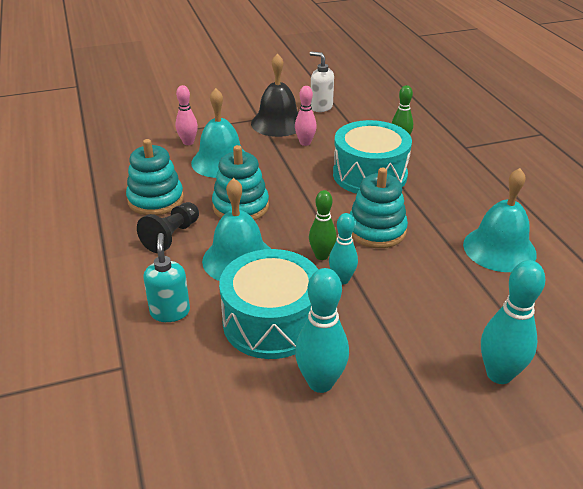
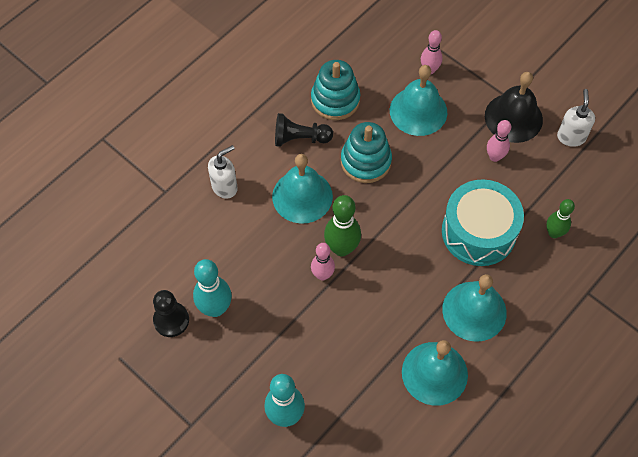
camera: 60 degrees right, 25 degrees up
turquoise soap dispenser [143,233,190,322] -> white soap dispenser [208,145,238,199]
turquoise drum [219,249,318,359] -> none
green bowling pin [309,190,337,260] -> green bowling pin [324,195,361,257], size x1.54
turquoise bowling pin [329,213,358,285] -> pink bowling pin [311,243,335,280]
turquoise stacking toy [350,168,408,248] -> none
none -> black pawn [153,290,189,337]
none -> turquoise bell [442,274,507,342]

